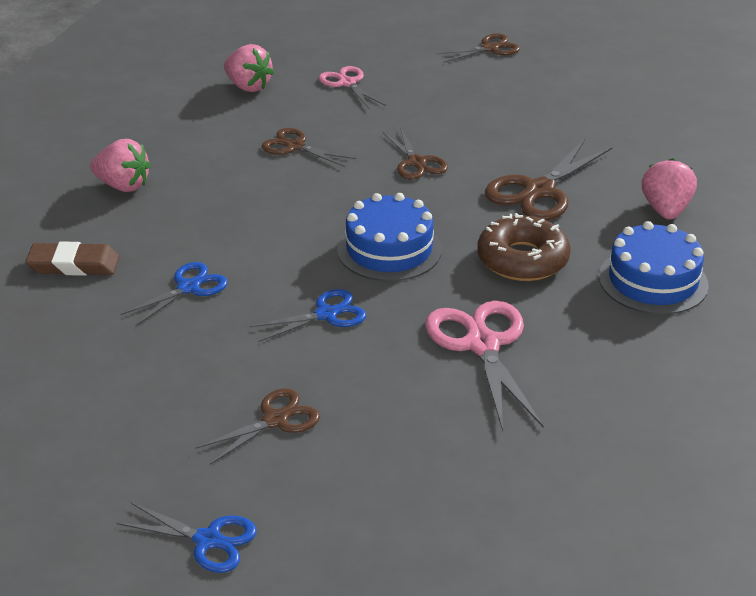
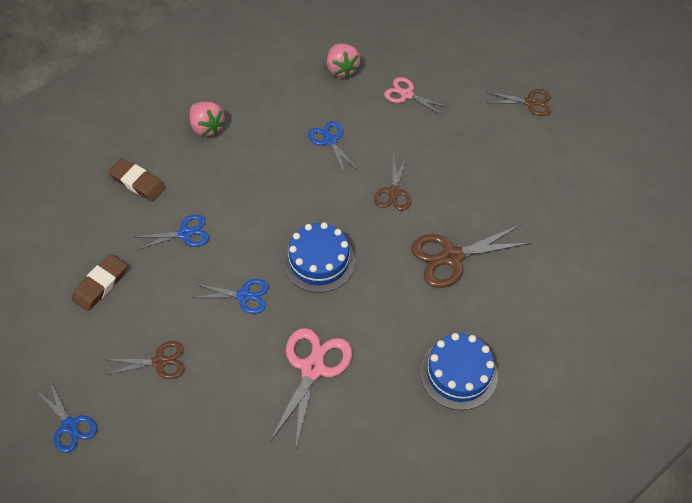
camera: 30 degrees right, 20 degrees up
brown scissors [261,128,356,167] -> blue scissors [308,121,358,175]
pink scissors [319,66,386,109] -> pink scissors turned 60 degrees counterclockwise [384,77,450,116]
brown donut [477,213,571,281] -> none
pink strawberry [642,158,697,219] -> none
none -> brown eraser [72,254,127,311]

